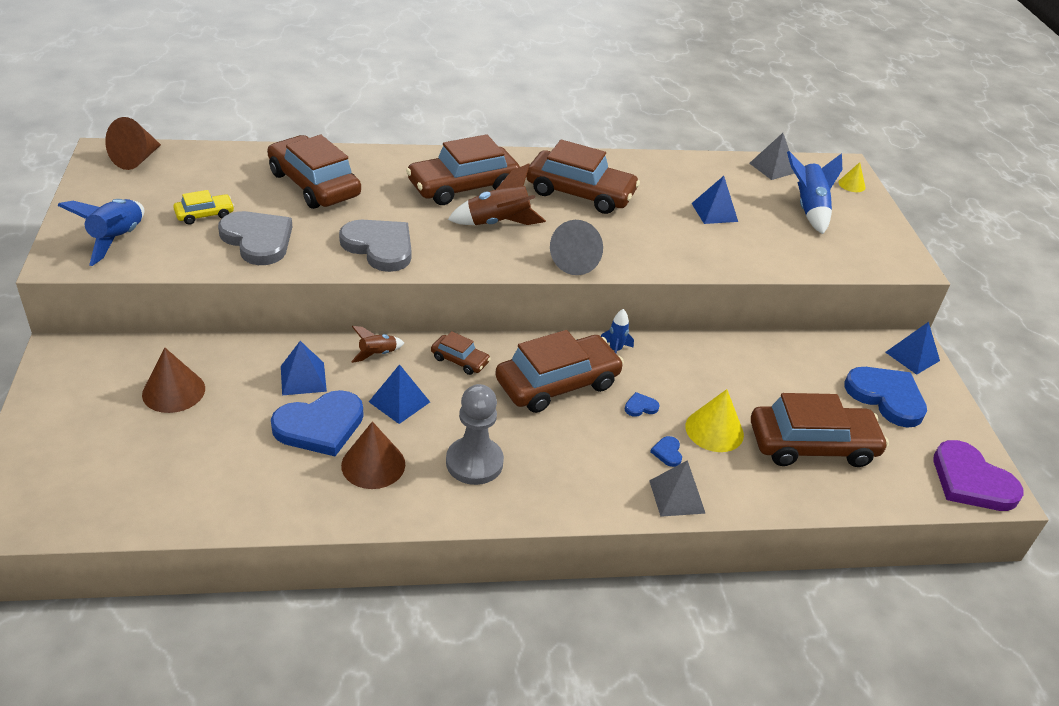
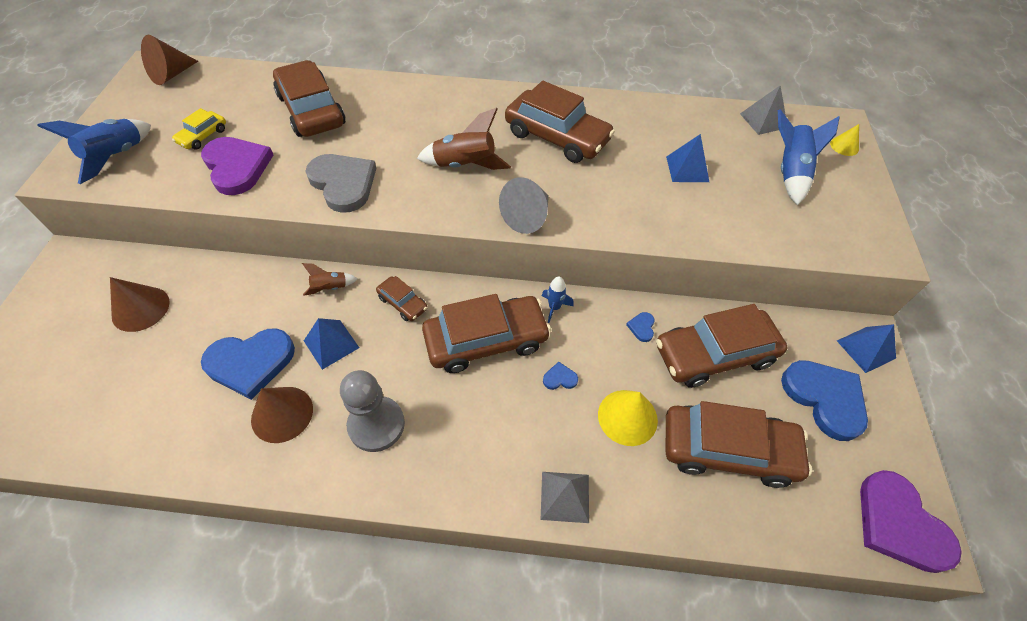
camera: 15 degrees right, 15 degrees up
yellow car [173,190,234,225] -> yellow car turned 135 degrees clockwise [172,108,226,149]
grey heart [218,211,292,265] -> purple heart [201,137,273,195]
blue pyramid [281,341,327,395] -> none
brown car [406,134,520,205] -> brown car moved to [656,304,787,388]
blue heart [650,436,682,467] -> blue heart moved to [626,312,655,342]

